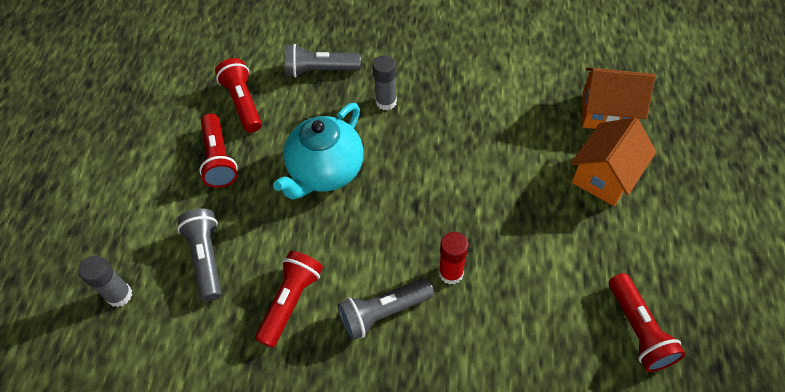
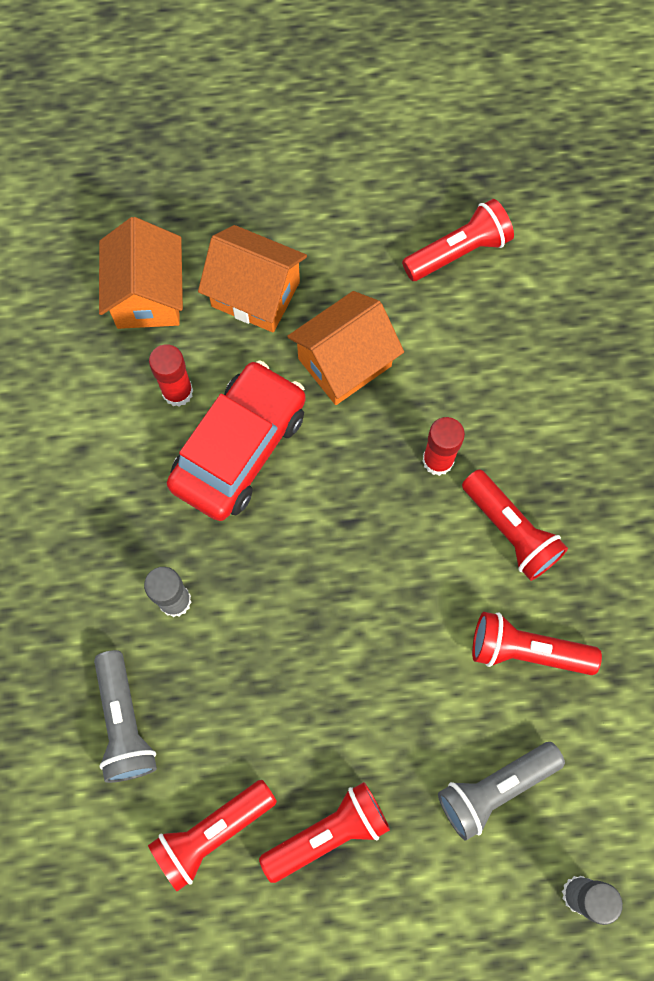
camera: 105 degrees left, 15 degrees up
turquoise teapot [273,103,363,200] -> none
grey flashlight [338,278,434,340] -> red flashlight [462,469,568,581]
none -> red glue stick [149,344,193,407]
none -> red car [167,361,306,521]
none -> orange house [287,291,404,405]

